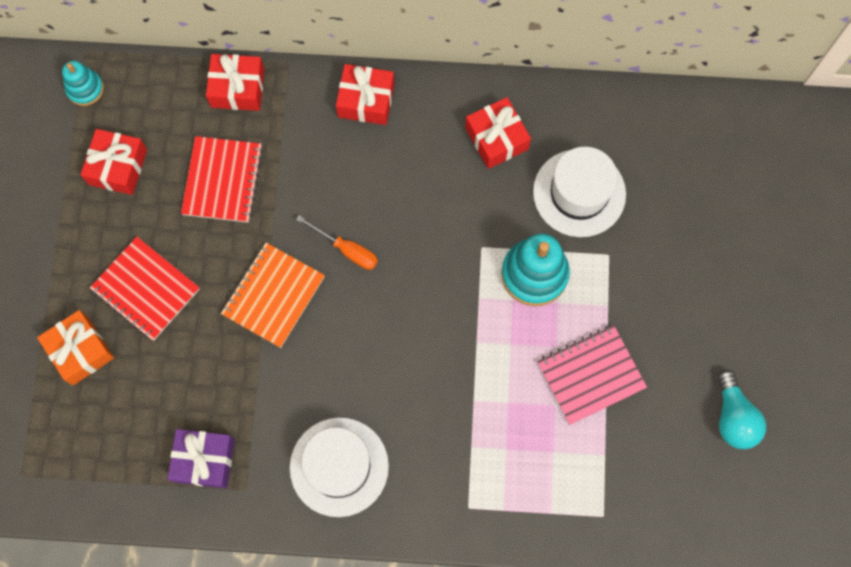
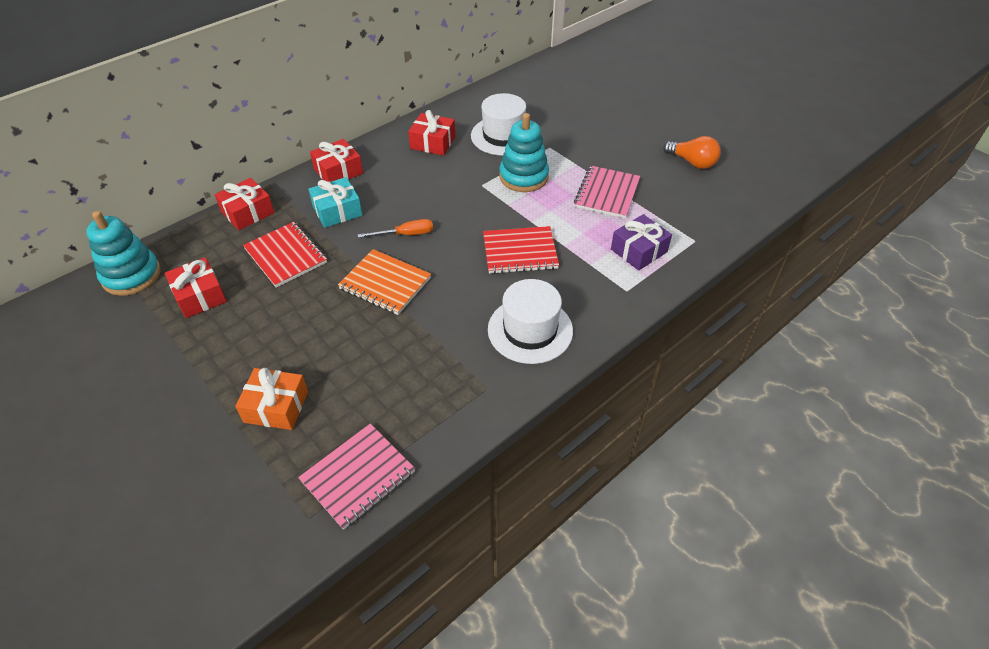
camera: 45 degrees left, 25 degrees down
turquoise stacking toy [62,61,104,106] -> turquoise stacking toy [86,211,160,296], size x1.72
red notebook [90,237,200,341] -> red notebook moved to [483,226,559,274]
purple gift [168,429,235,489] -> purple gift moved to [611,214,672,271]
orange notebook [221,243,325,348] -> orange notebook turned 45 degrees counterclockwise [338,249,431,315]
turquoise light bulb [718,370,766,449] -> orange light bulb [663,136,721,169]
none -> pink notebook [298,423,415,530]
none -> turquoise gift [308,177,362,228]

